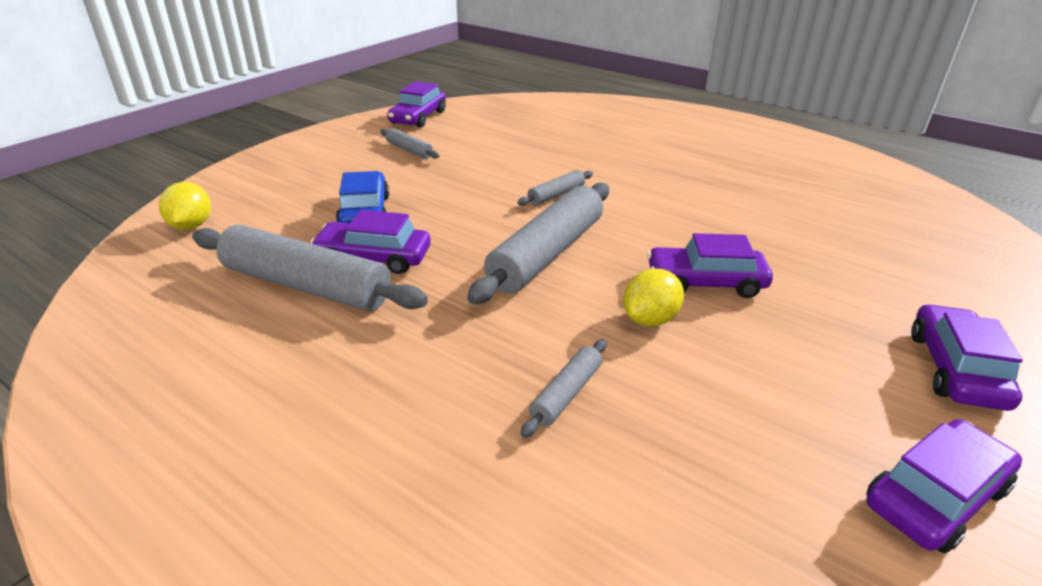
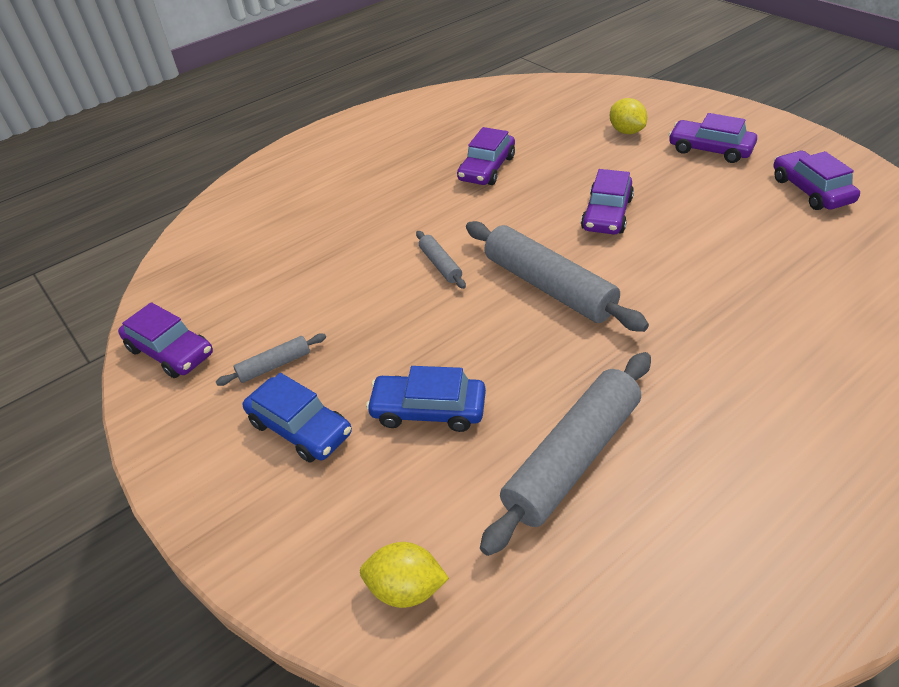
camera: 70 degrees left, 10 degrees up
purple car [310,210,431,274] -> purple car moved to [457,127,515,185]
grey rolling pin [521,339,607,438] -> none
yellow lemon [623,269,684,326] -> yellow lemon moved to [610,98,647,134]
none -> blue car [243,373,352,463]

